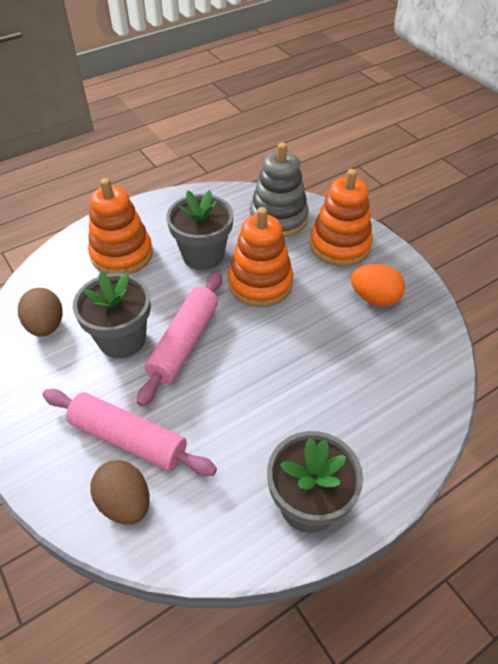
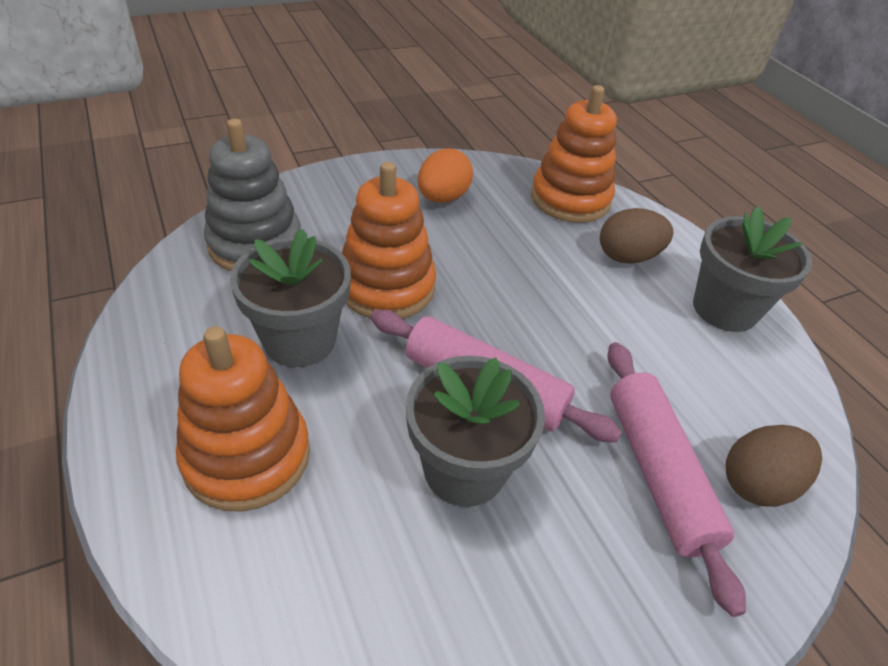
camera: 85 degrees left, 5 degrees down
brown egg [18,288,63,337] -> brown egg moved to [600,208,674,264]
pink rolling pin [43,389,217,476] -> pink rolling pin turned 45 degrees counterclockwise [607,342,746,617]
orange stacking toy [310,169,373,266] -> orange stacking toy moved to [531,85,617,223]

